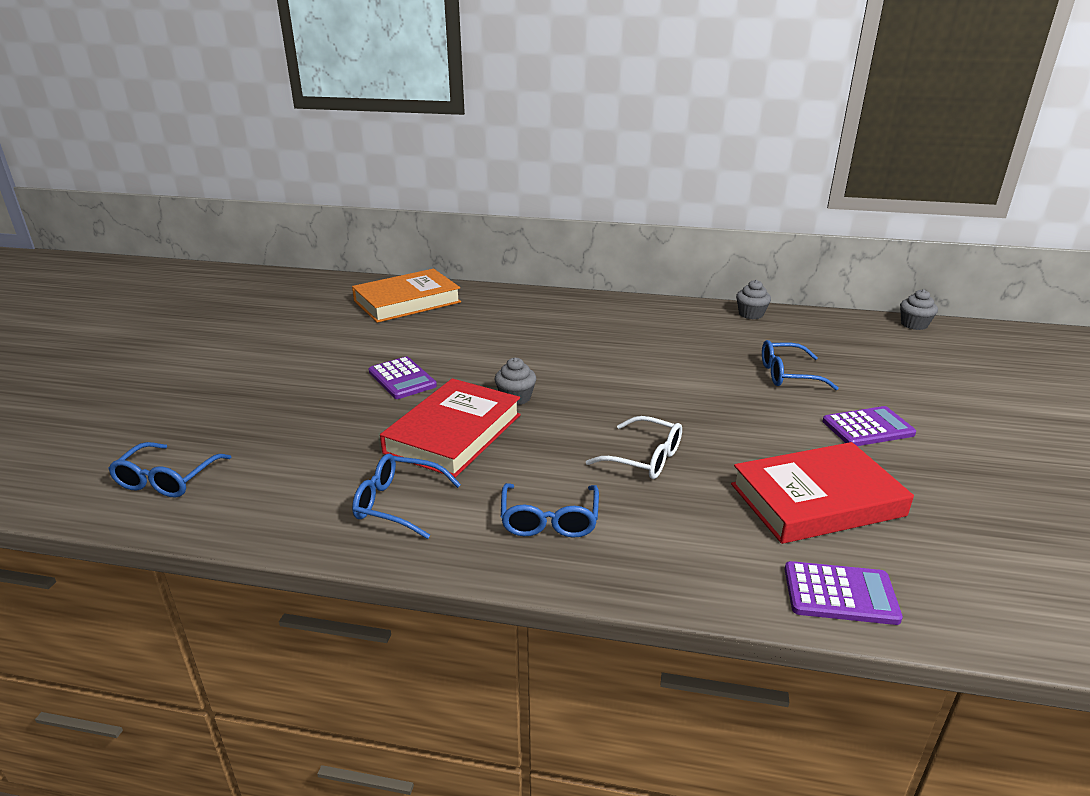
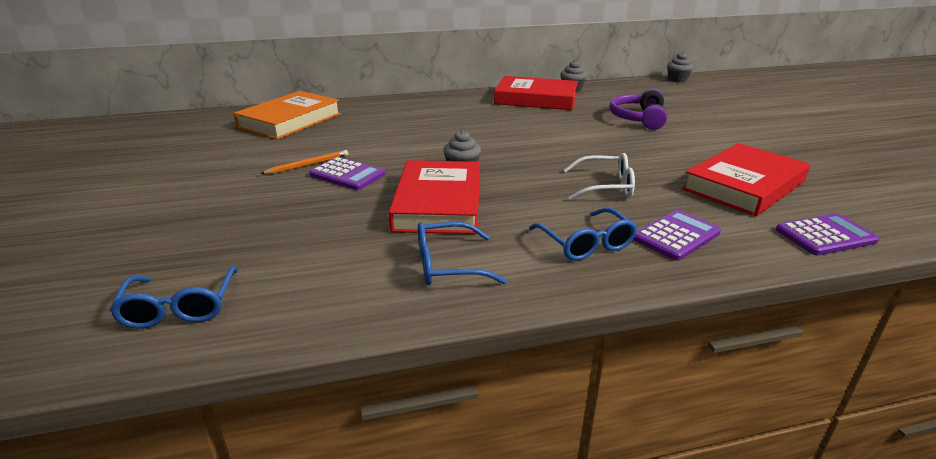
camera: 25 degrees left, 0 degrees up
blue glasses [762,340,839,390] -> purple headphones [610,89,667,130]
purple calculator [822,406,916,446] -> purple calculator moved to [633,210,721,261]
none -> orange pencil [260,150,348,174]
none -> red book [494,76,578,110]

